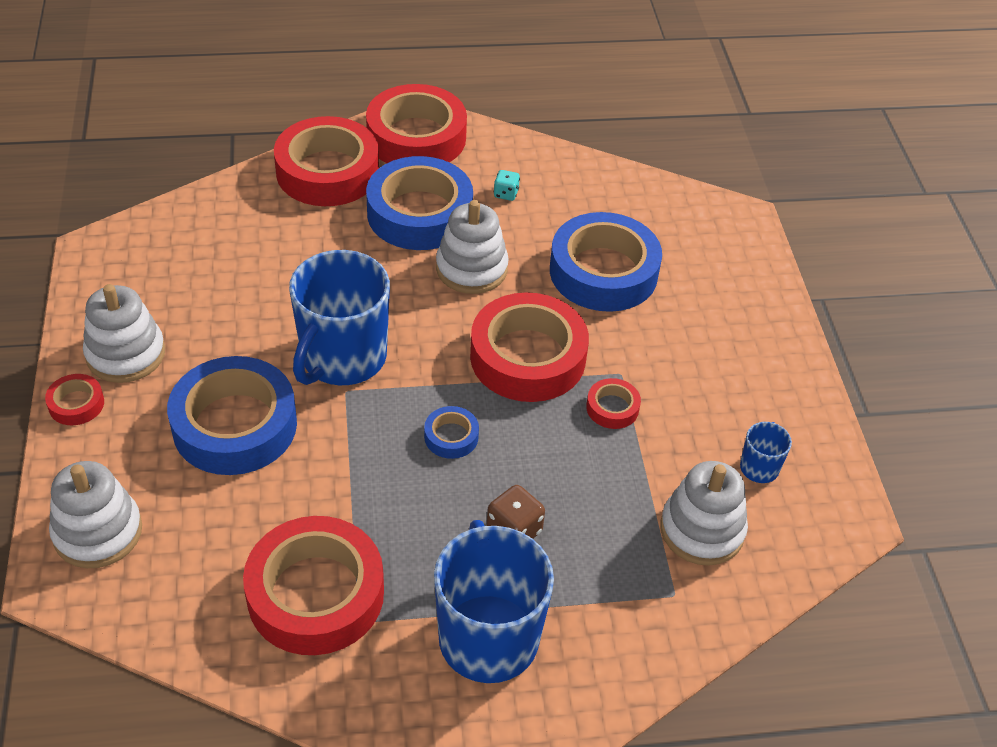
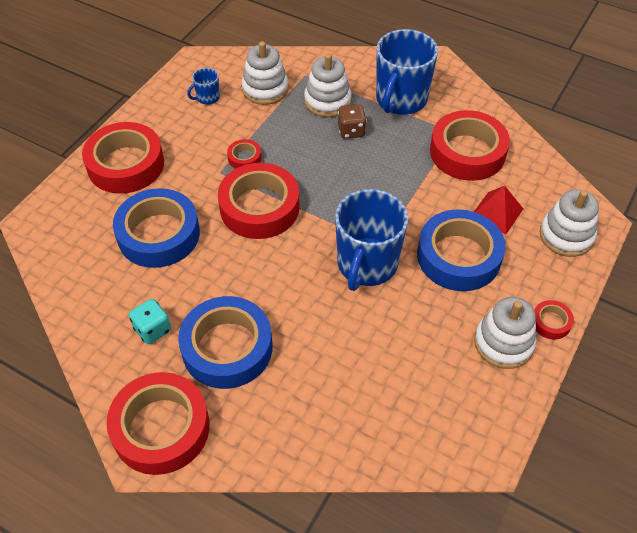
camera: 140 degrees left, 5 degrees up
red tape [274,116,379,206] -> red tape moved to [82,122,164,194]
blue mug [289,250,390,385] -> blue mug turned 135 degrees clockwise [335,189,408,291]
blue tape [424,406,479,459] -> none
white stacking toy [436,200,509,294] -> white stacking toy moved to [304,54,352,117]
turquoise dice [494,170,520,201] -> turquoise dice [129,299,171,344], size x1.59
none -> red pyramid [474,186,523,234]

